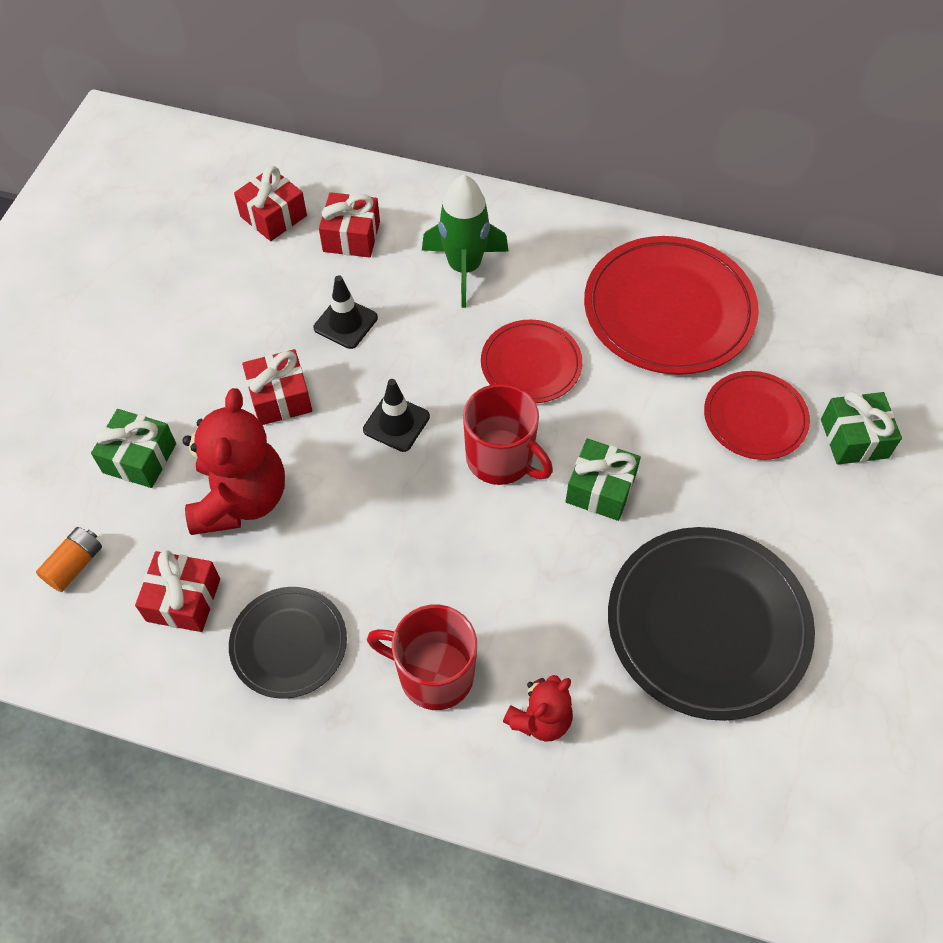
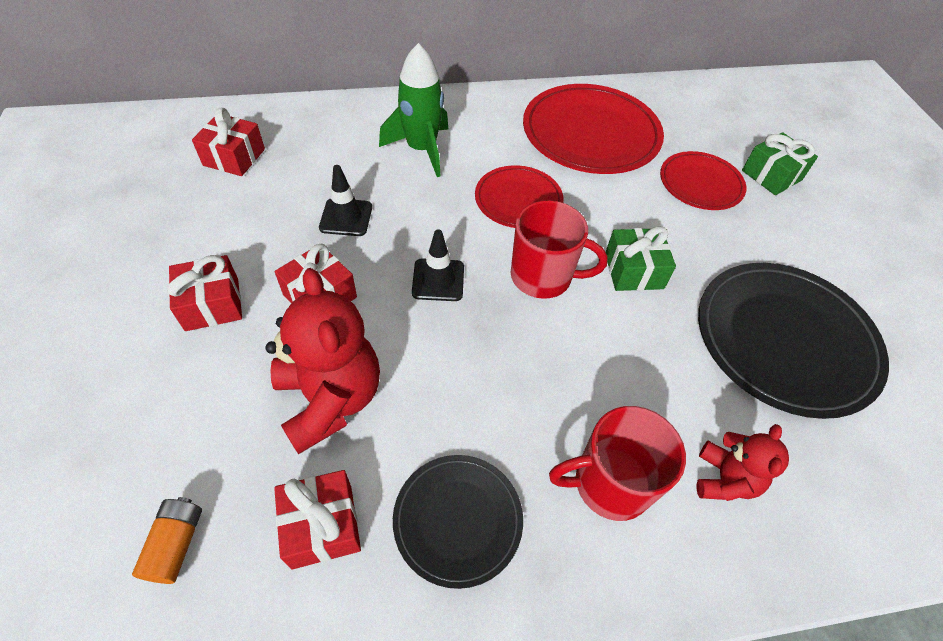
camera: 30 degrees left, 5 degrees down
green gift [91,409,176,488] -> none
red gift [319,192,380,258] -> red gift moved to [167,255,242,331]

